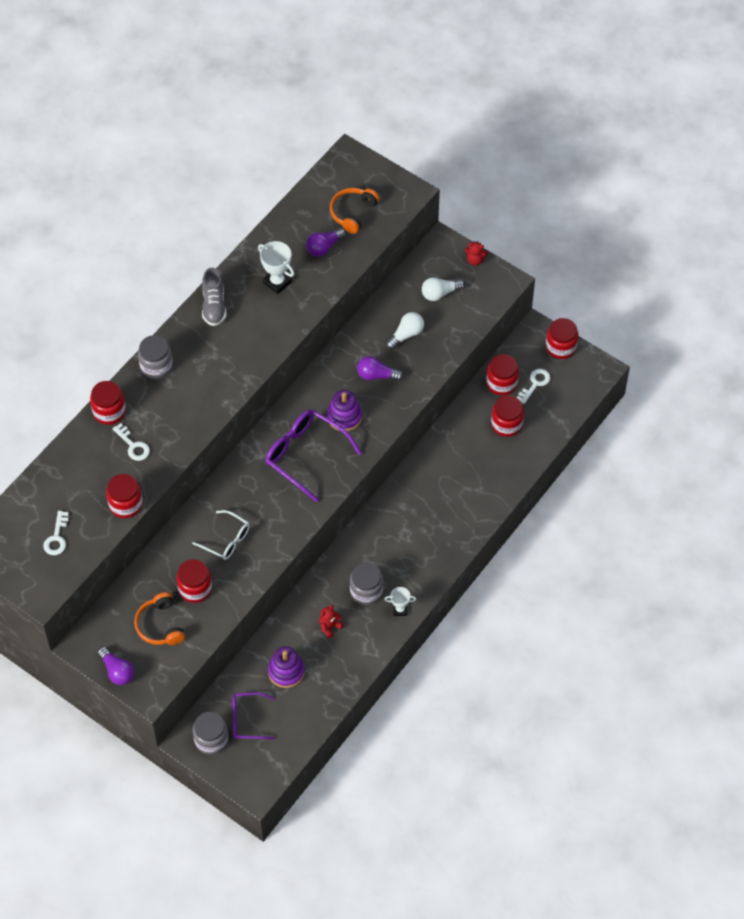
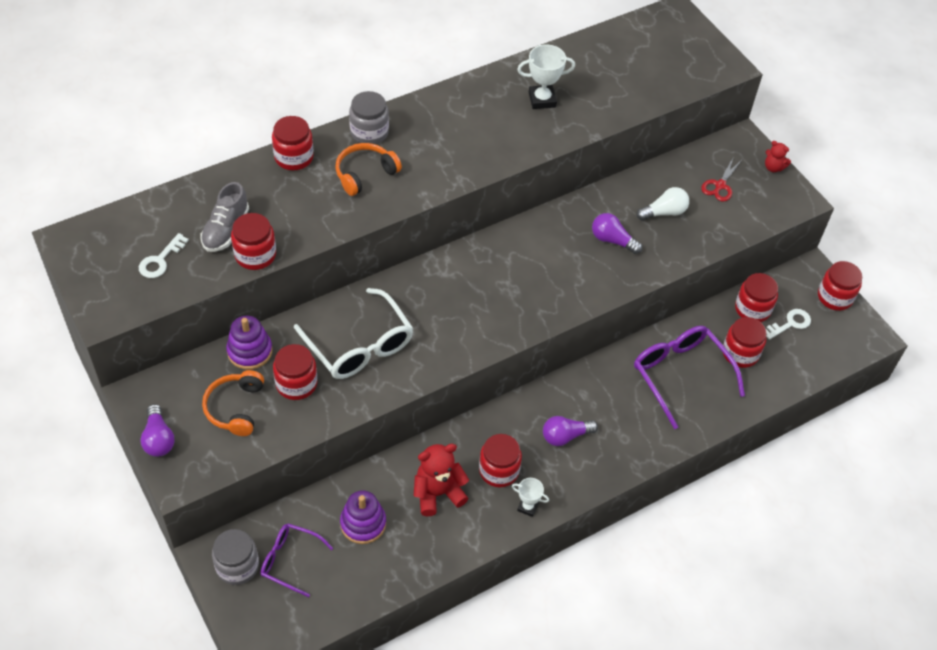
camera: 20 degrees right, 5 degrees down
white key [112,423,150,461] -> none
white glasses [192,510,250,560] -> white glasses [294,288,414,379], size x1.66
grey shoe [202,267,226,326] -> grey shoe moved to [201,182,249,252]
white trophy [258,241,294,294] -> white trophy turned 75 degrees counterclockwise [517,45,575,109]
purple glasses [265,409,361,503] -> purple glasses moved to [634,326,745,429]
purple light bulb [306,228,346,257] -> purple light bulb moved to [543,416,598,446]
red teddy bear [319,605,344,638] -> red teddy bear [414,444,469,516], size x1.82
purple stacking toy [327,390,362,431] -> purple stacking toy moved to [226,315,272,370]
orange headphones [330,188,380,234] -> orange headphones moved to [335,143,402,196]
grey jar [350,563,383,605] -> red jar [479,434,522,487]
white light bulb [422,277,465,301] -> red scissors [701,158,742,202]

